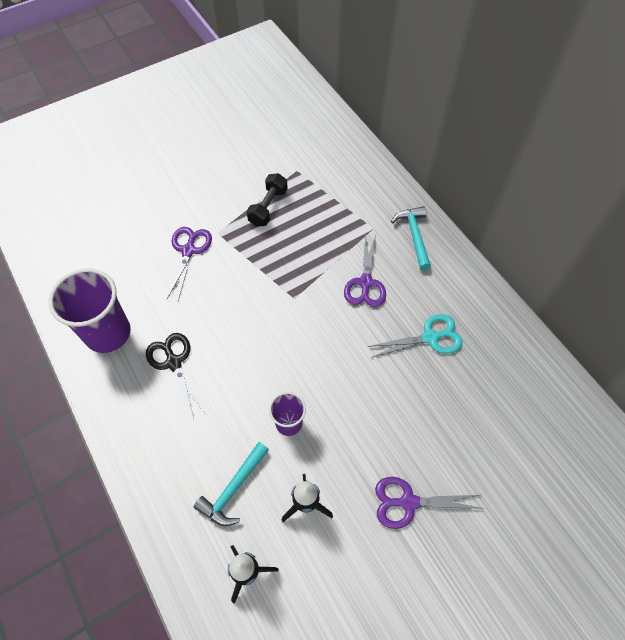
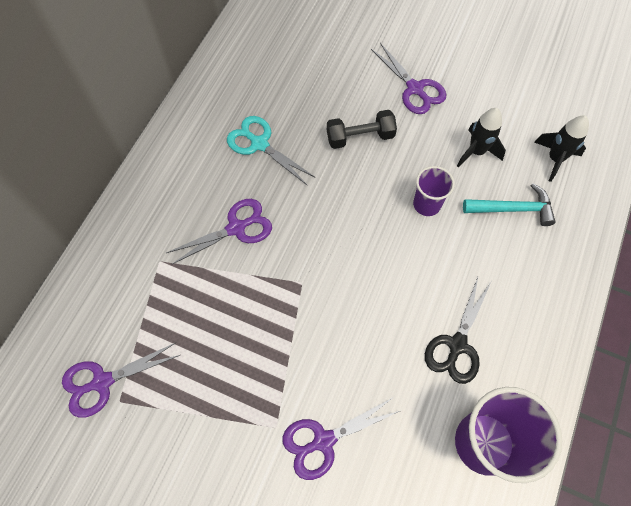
camera: 125 degrees left, 5 degrees up
black dumbbell [247,173,288,226] -> black dumbbell moved to [327,110,397,149]
turquoise hammer [391,206,431,270] -> none
none -> purple scissors [62,342,180,418]

